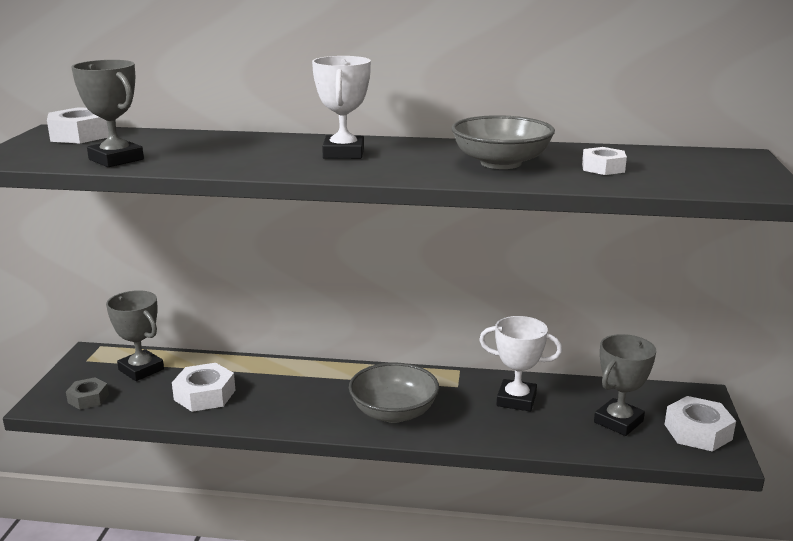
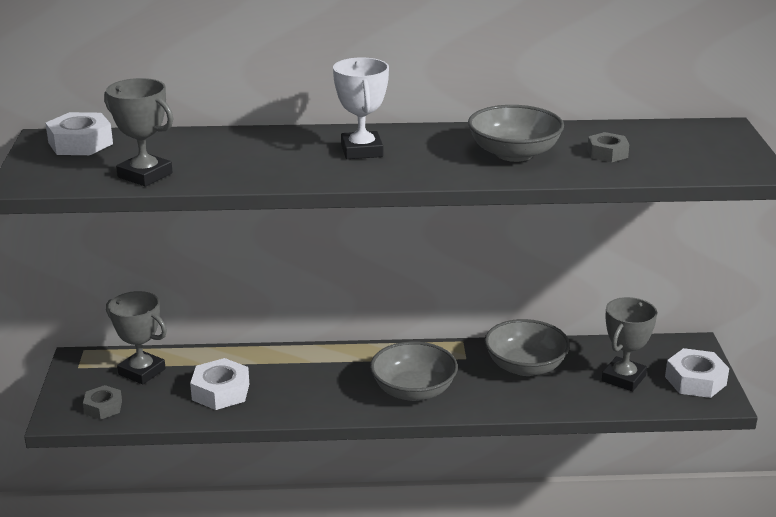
camera: 10 degrees left, 5 degrees up
white trophy [479,316,562,412] -> grey bowl [485,319,570,376]
white nut [582,147,627,175] -> grey nut [587,132,630,162]

